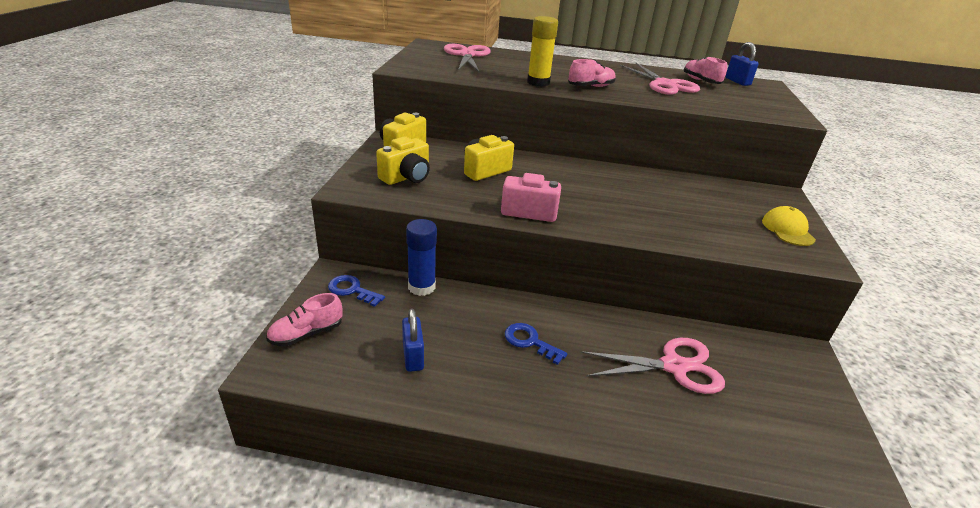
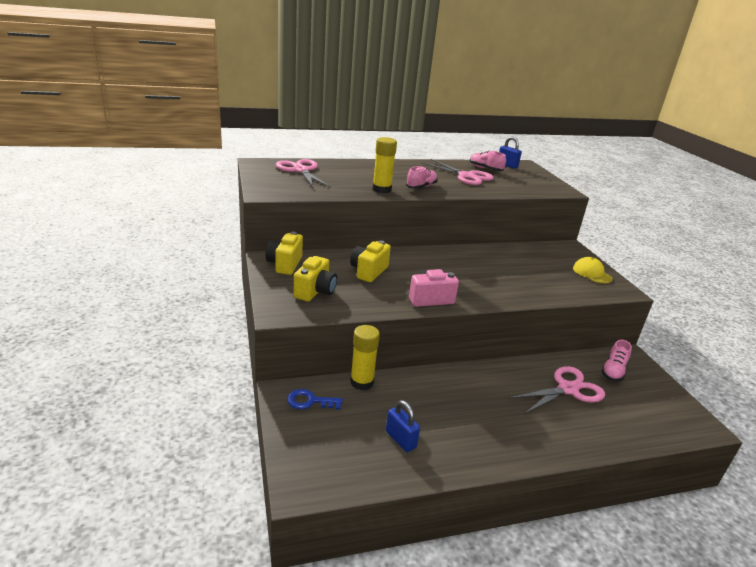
camera: 25 degrees left, 5 degrees down
pink shoe [266,293,343,346] -> pink shoe moved to [602,340,632,381]
blue glue stick [406,219,437,296] -> yellow glue stick [350,325,380,390]
blue key [505,323,567,365] -> none

